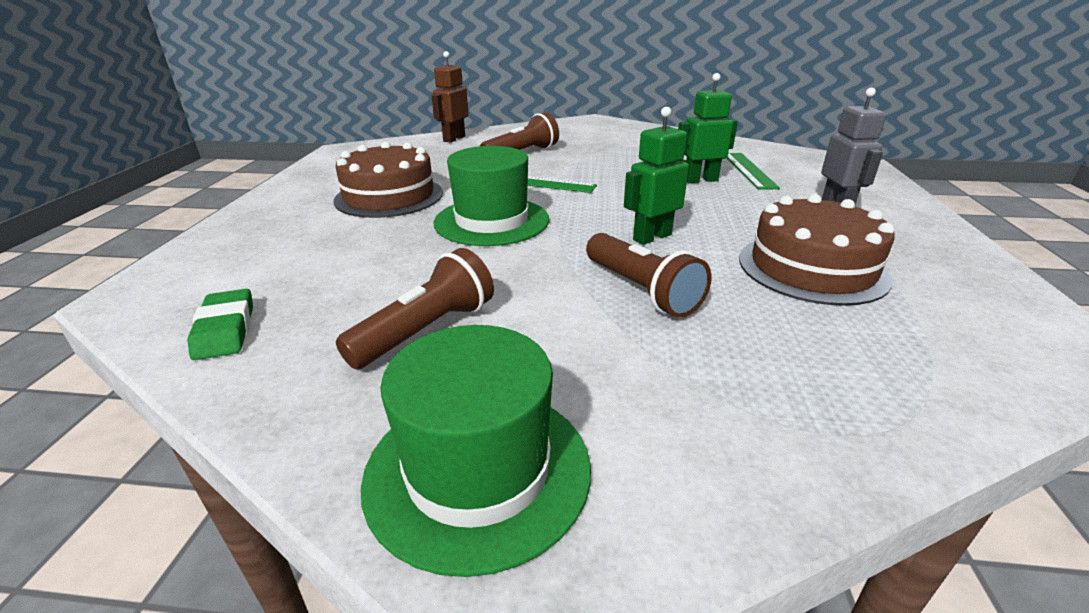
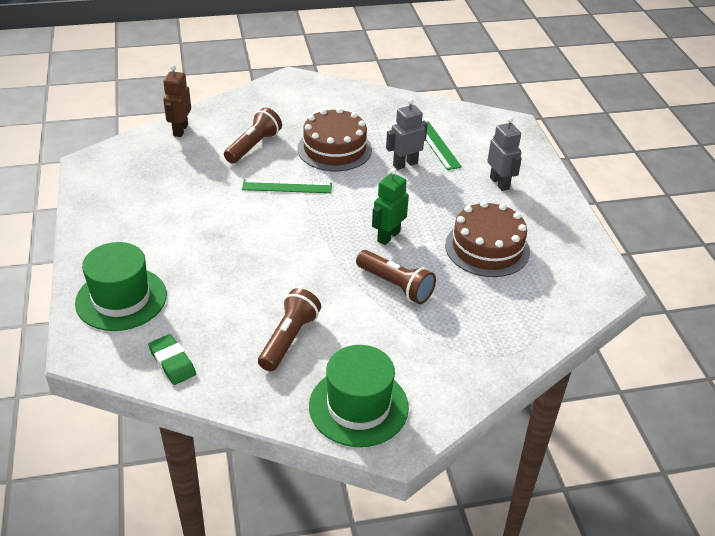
camera: 20 degrees left, 10 degrees up
brown cake [334,142,443,218] -> brown cake moved to [298,108,372,171]
green hat [433,146,549,246] -> green hat moved to [75,242,167,331]
green robot [678,73,738,183] -> grey robot [386,98,428,170]

